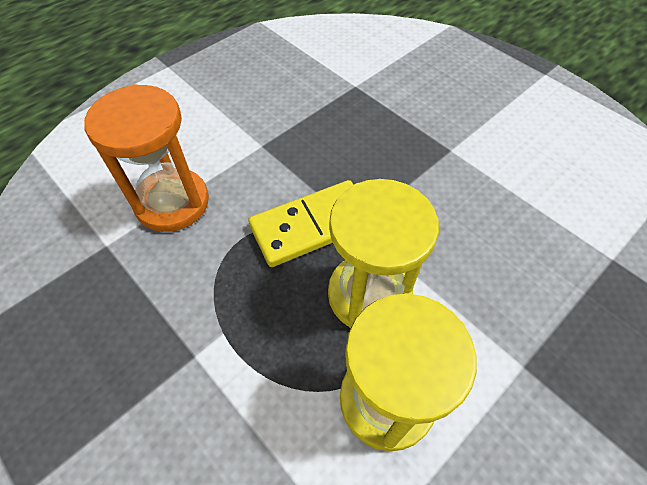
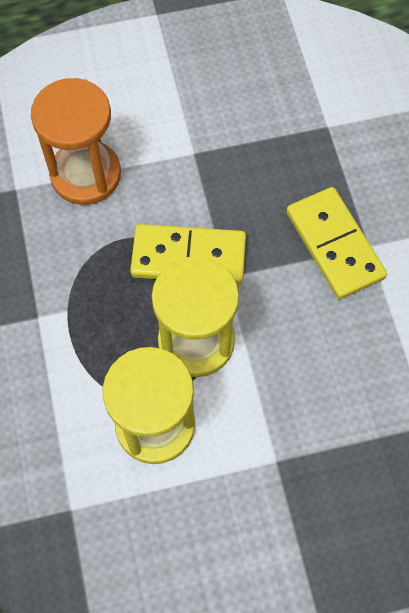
camera: 30 degrees right, 10 degrees up
none -> yellow domino [286,187,387,299]

